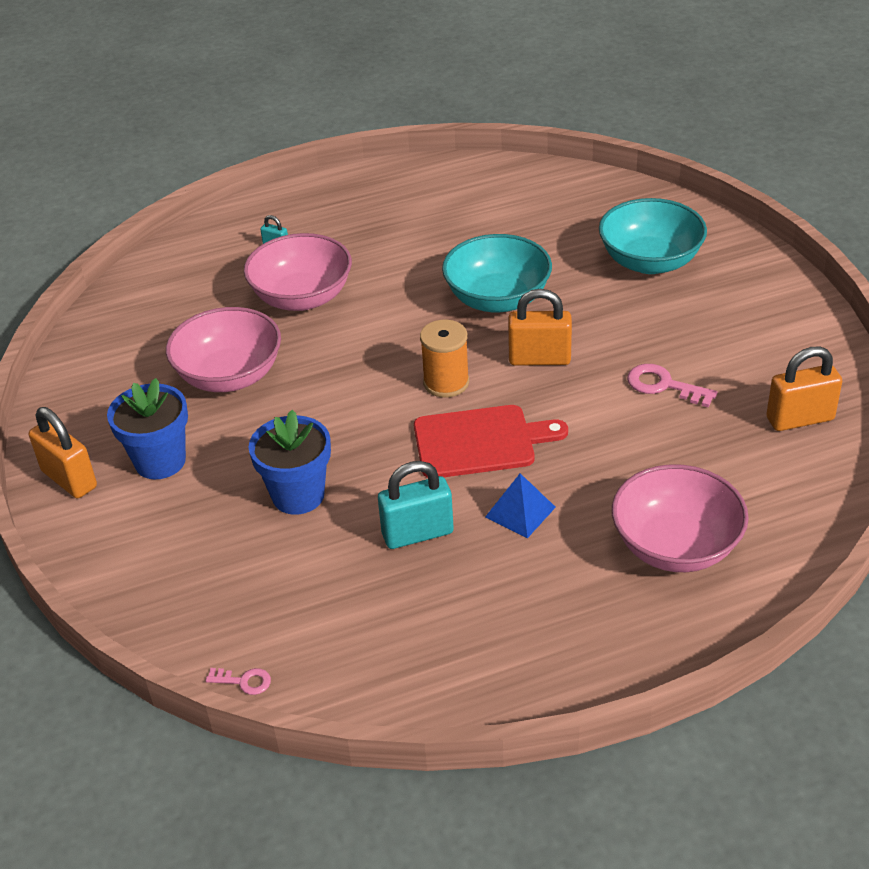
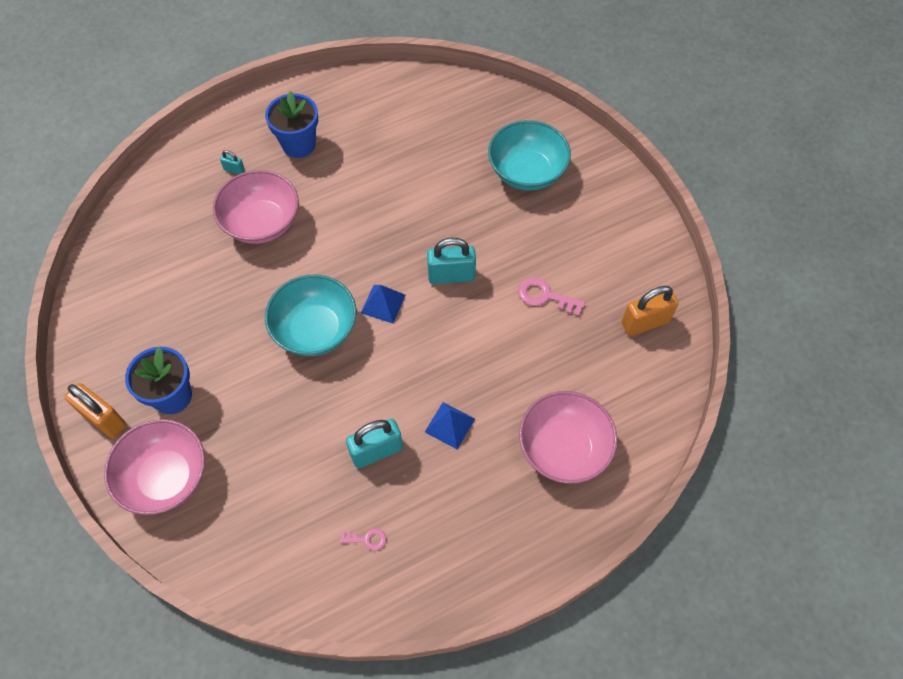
camera: 10 degrees left, 20 degrees up
pink bowl [166,307,281,392] -> pink bowl moved to [104,419,205,515]
pink key [206,668,271,695] -> pink key moved to [340,528,386,550]
blue flower pot [249,410,331,515] -> blue flower pot moved to [265,91,318,158]
red cutting board [414,405,568,478] -> none
orange spool [420,320,469,398] -> blue pyramid [361,285,406,323]
turquoise bowl [442,234,552,313] -> turquoise bowl moved to [265,275,357,356]
orange padlock [508,289,572,366] -> turquoise padlock [427,238,476,284]

